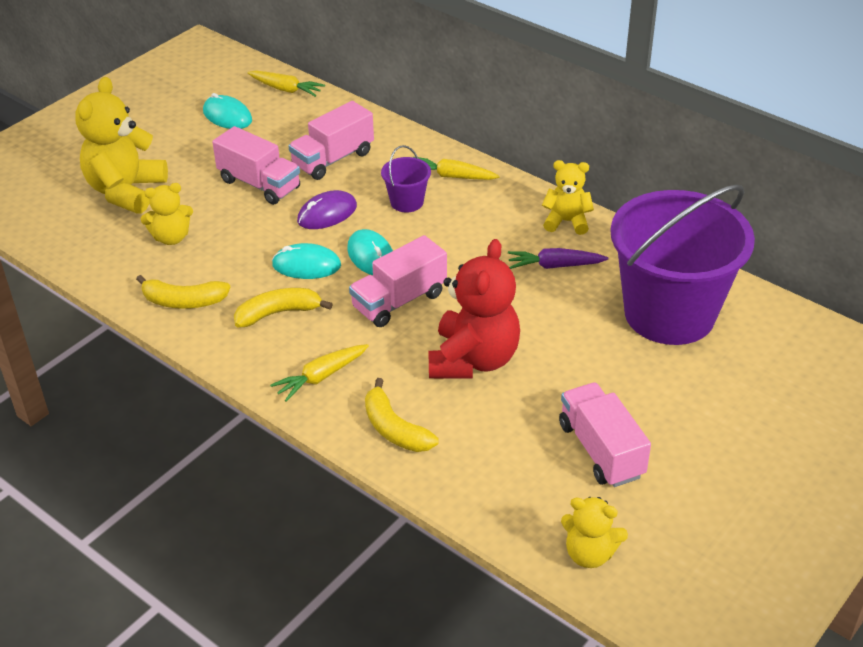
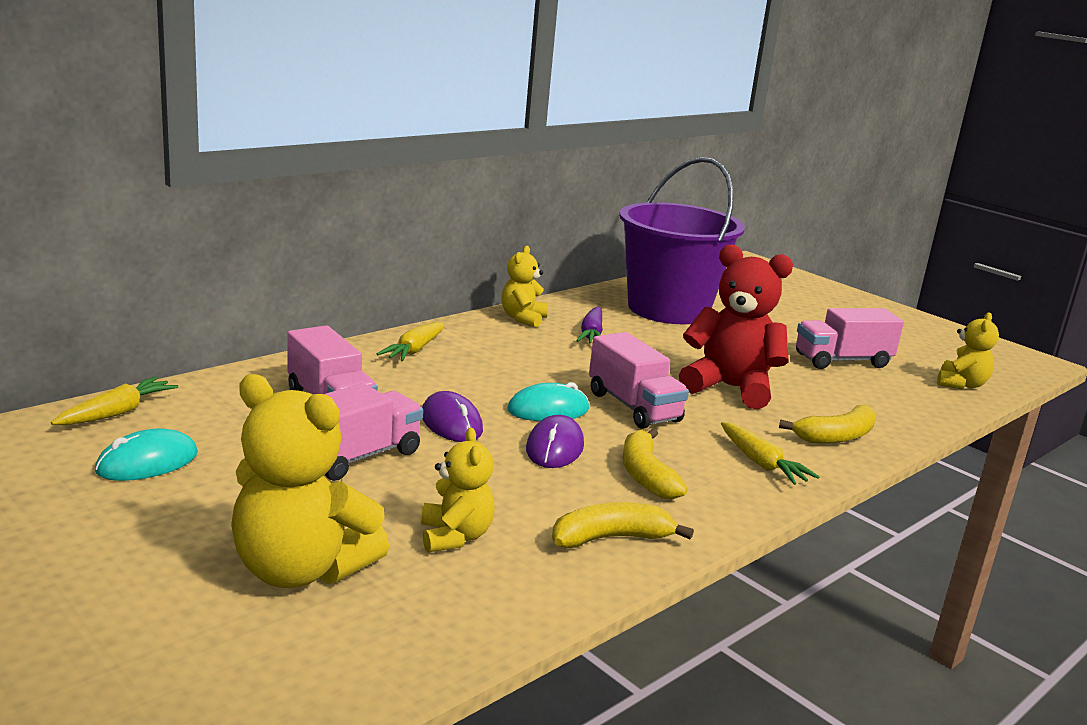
camera: 85 degrees left, 20 degrees down
yellow banana [136,275,231,309] -> yellow banana turned 120 degrees counterclockwise [552,502,694,548]
turquoise mouse [272,243,341,279] -> purple mouse [526,415,584,468]
purple bucket [381,145,431,212] -> none

